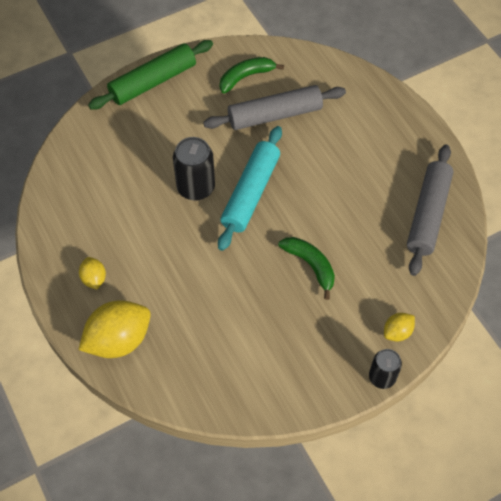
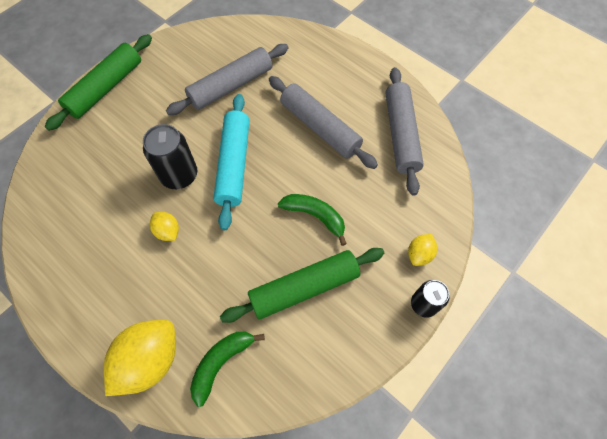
camera: 20 degrees left, 5 degrees up
yellow lemon [79,257,106,290] -> yellow lemon moved to [150,212,179,241]
green banana [220,57,284,94] -> green banana moved to [190,332,265,407]
none -> green rolling pin [220,248,384,323]
none -> grey rolling pin [269,76,378,169]

